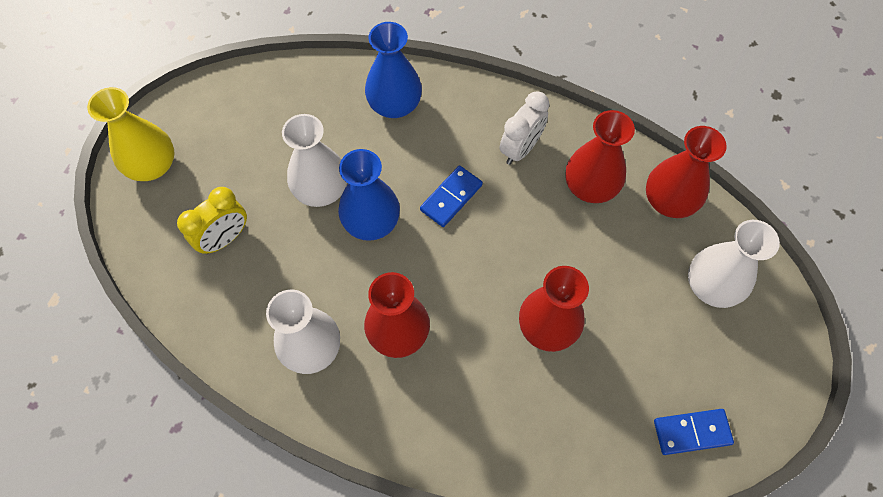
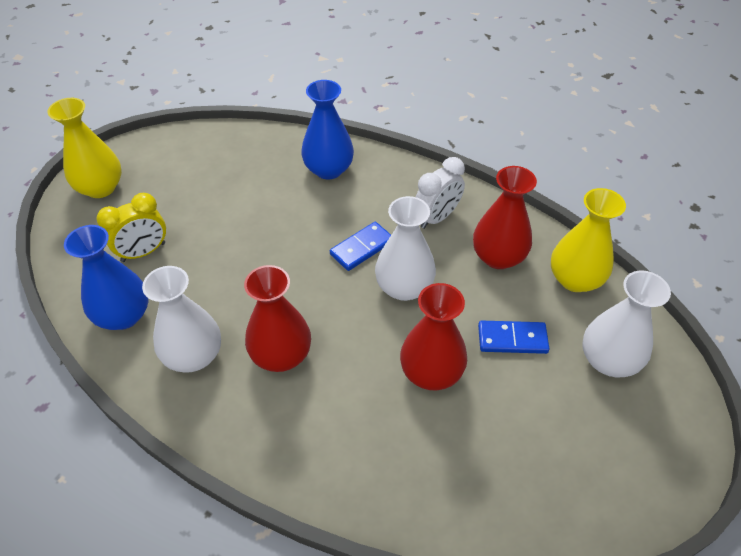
camera: 10 degrees right, 15 degrees down
white vase [282,114,347,207] -> white vase moved to [375,196,436,301]
blue vase [338,149,400,241] -> blue vase moved to [64,225,148,330]
red vase [646,126,727,218] -> yellow vase [551,188,626,292]
blue domino [654,409,734,455] -> blue domino moved to [478,321,549,354]

